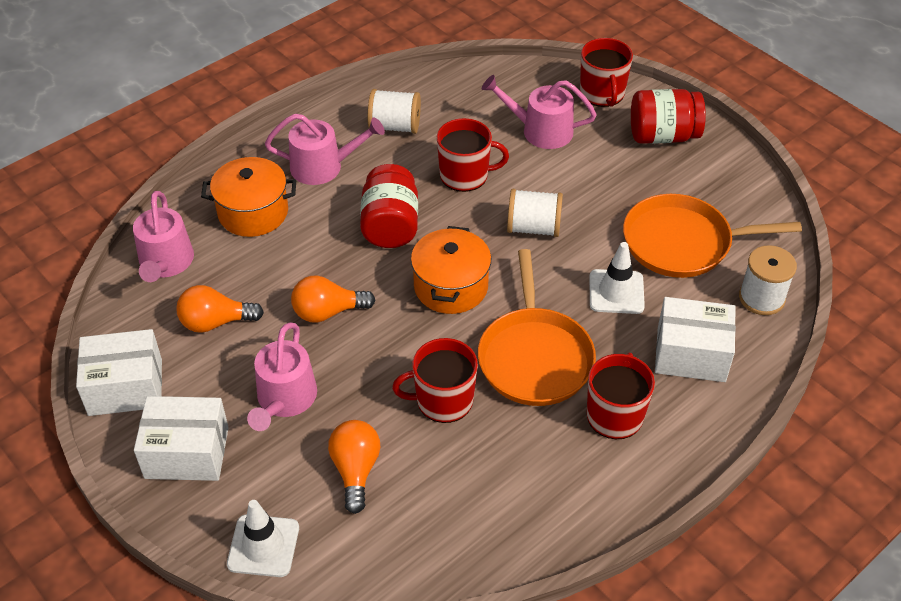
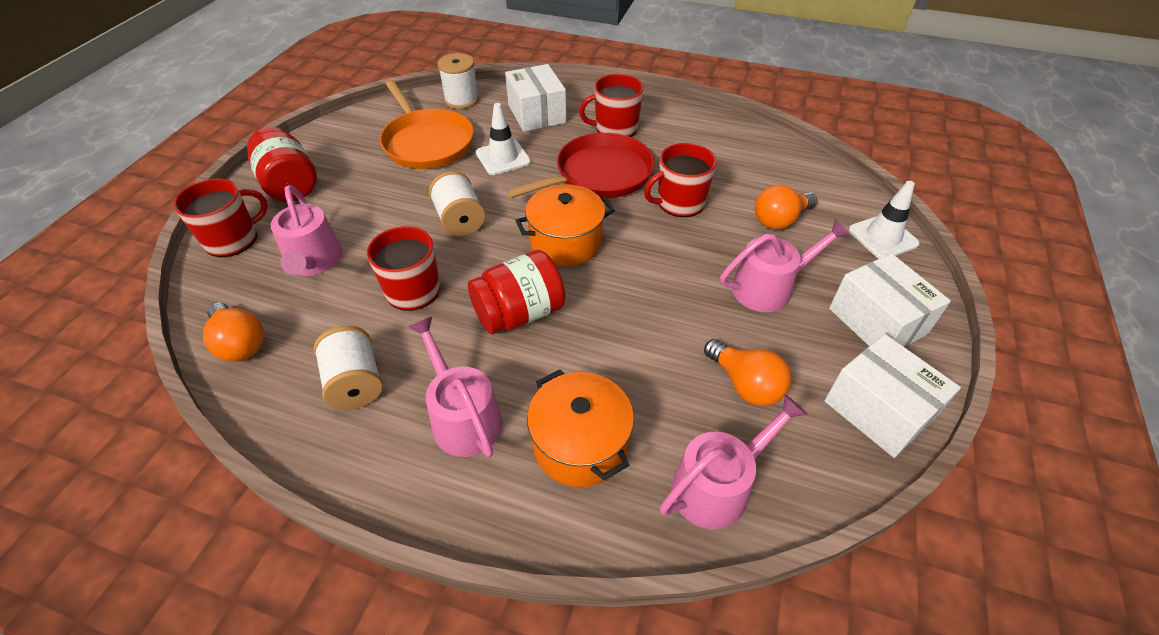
camera: 120 degrees left, 0 degrees up
orange light bulb [291,276,375,323] -> orange light bulb moved to [203,302,264,362]
red mug [392,338,478,423] -> red mug turned 105 degrees clockwise [644,143,717,217]
orange pan [478,249,596,406] -> red pan [506,133,655,198]

